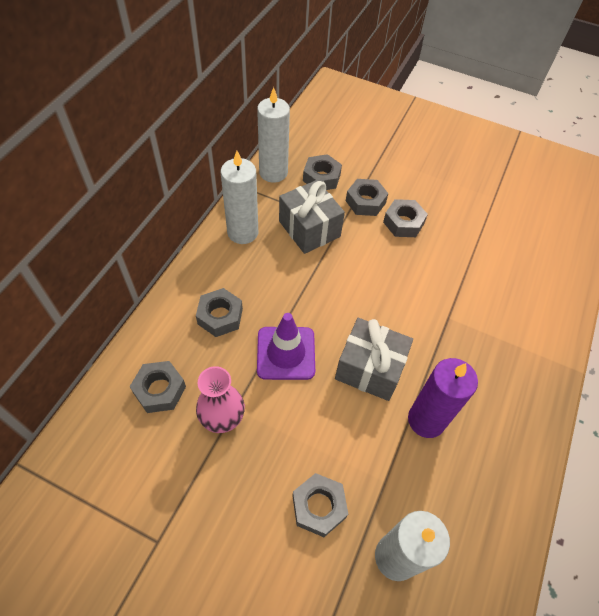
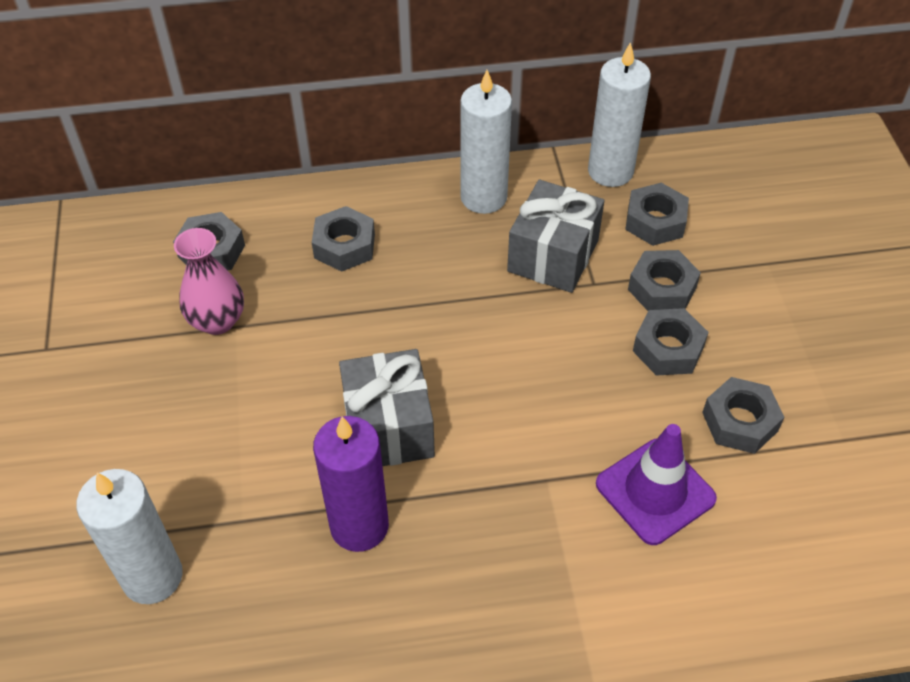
camera: 60 degrees right, 5 degrees down
purple traffic cone [257,313,315,380] -> purple traffic cone moved to [596,424,717,545]
grey nut [293,473,348,537] -> grey nut moved to [702,377,784,454]

